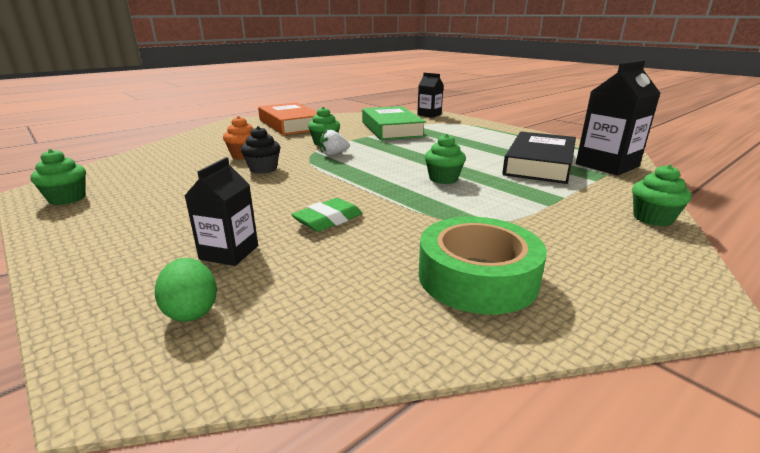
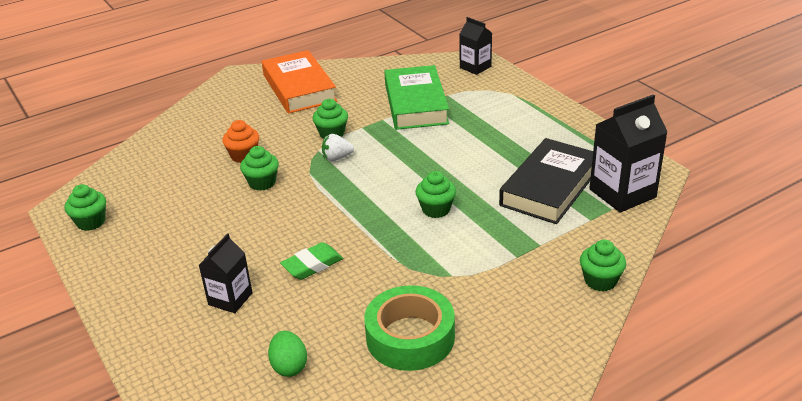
camera: 10 degrees right, 10 degrees up
green egg [155,258,217,322] -> green egg moved to [268,331,307,377]
black cupcake [241,126,280,174] -> green cupcake [240,146,279,191]

